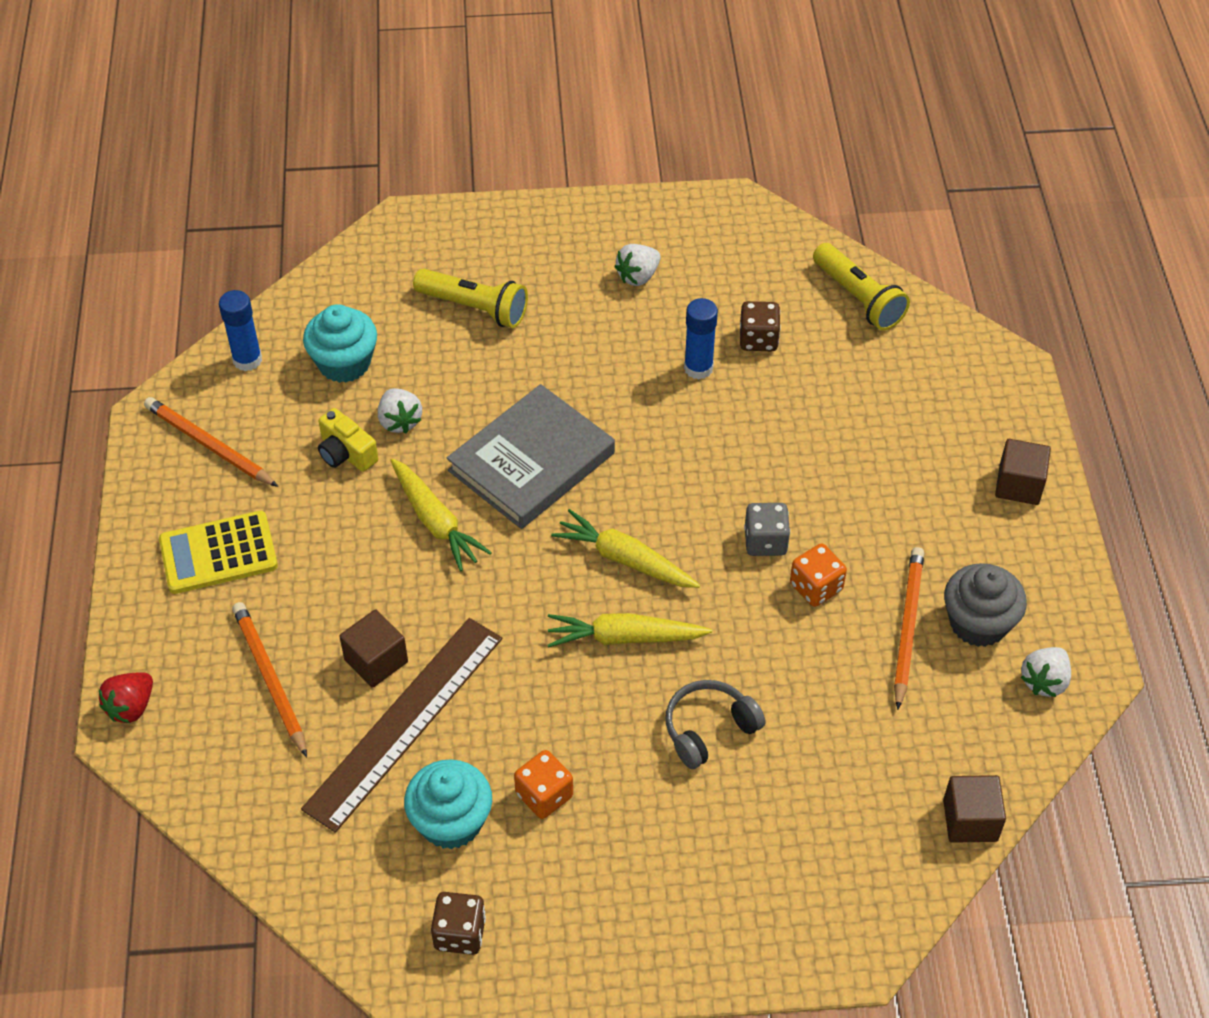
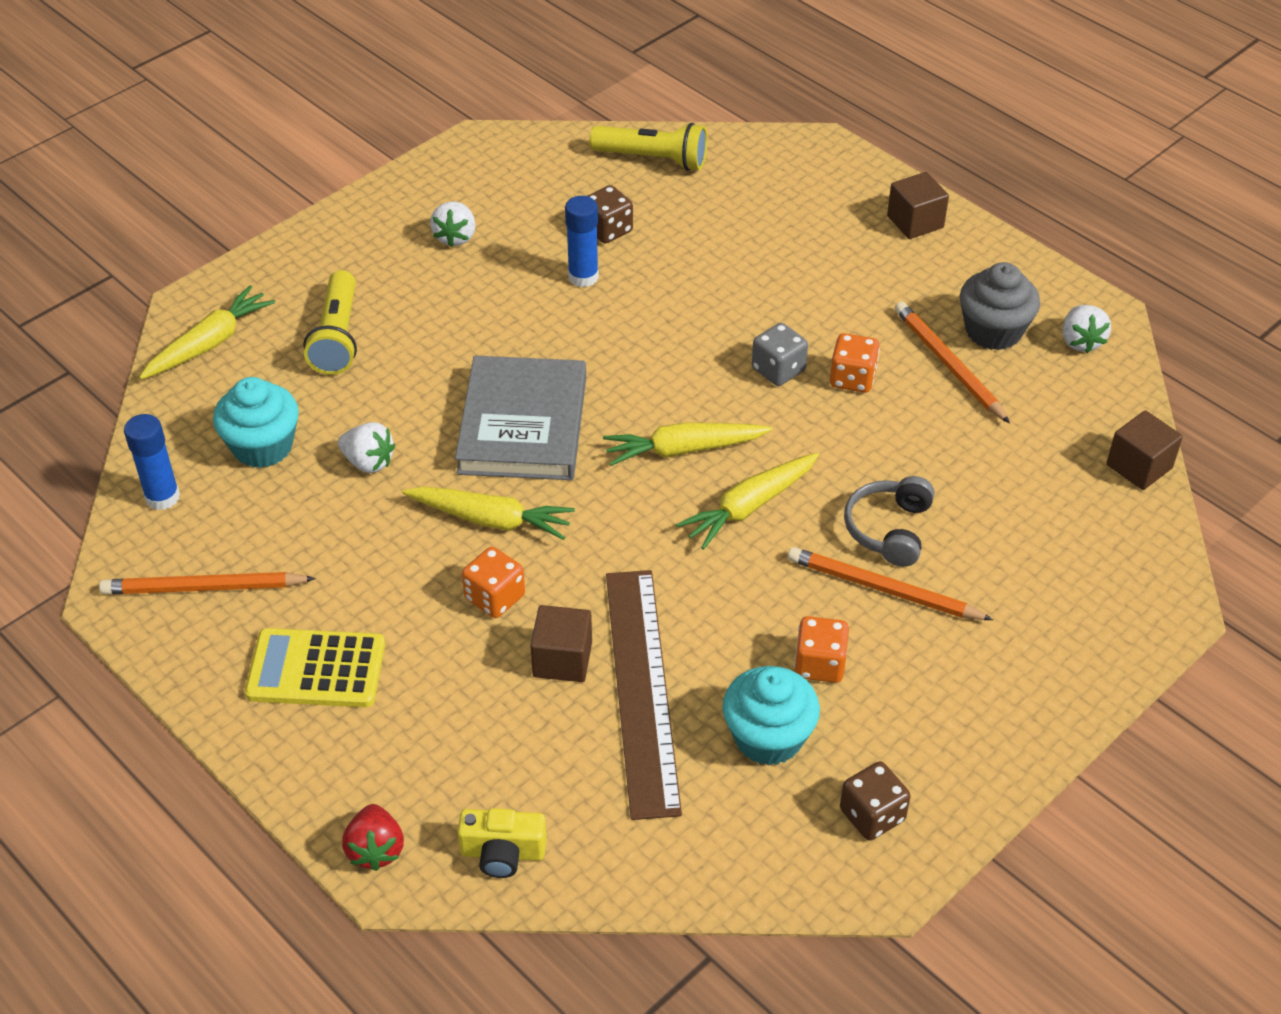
camera: 40 degrees left, 5 degrees down
yellow calculator [159,511,278,594] -> yellow calculator turned 60 degrees clockwise [245,628,385,707]
orange pencil [232,602,307,758] -> orange pencil moved to [788,547,993,620]
yellow camera [318,408,378,472] -> yellow camera moved to [458,808,547,878]
yellow flashlight [413,269,528,328] -> yellow flashlight turned 105 degrees clockwise [304,270,357,375]
none -> yellow carrot [139,285,275,379]
none -> orange dice [462,547,525,618]

